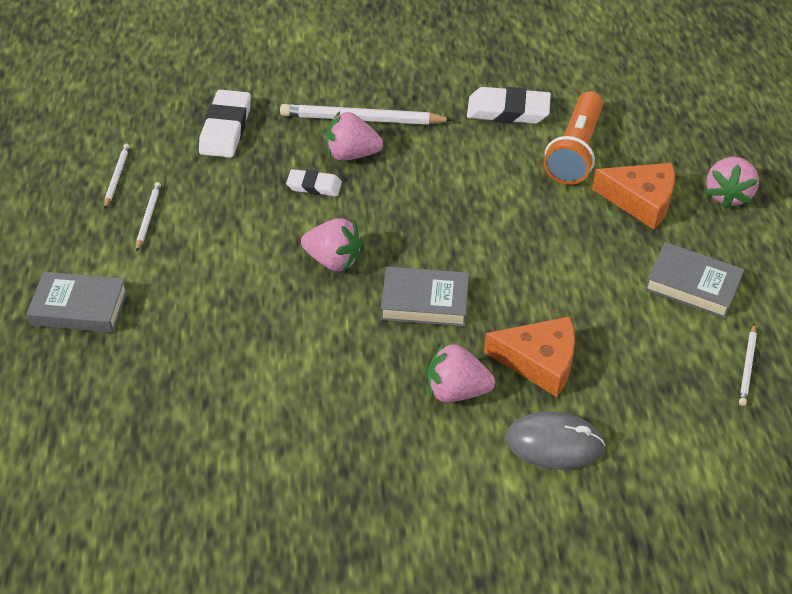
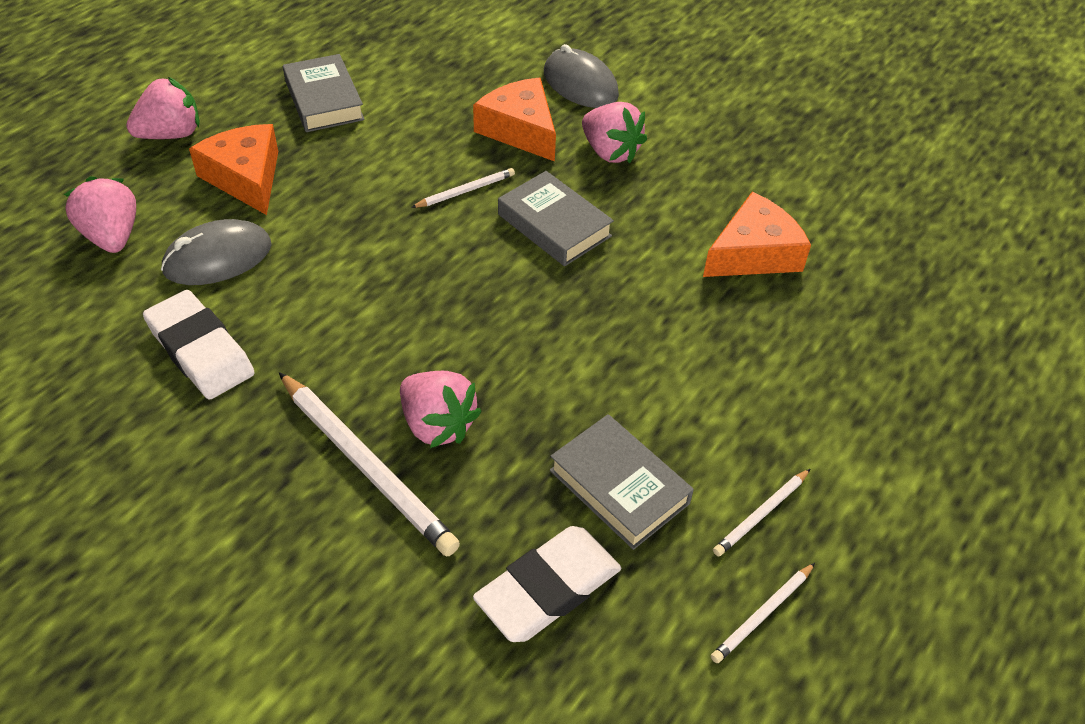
camera: 140 degrees left, 0 degrees up
grey book [26,272,128,333] -> grey book moved to [550,414,694,550]
white eraser [286,169,342,196] -> none
pink strawberry [301,218,362,271] -> pink strawberry moved to [63,176,136,253]
orange flashlight [544,91,603,185] -> grey mouse [161,219,272,285]
white pencil [739,324,757,406] -> white pencil moved to [411,168,515,208]
none -> orange cheese [703,192,811,277]

